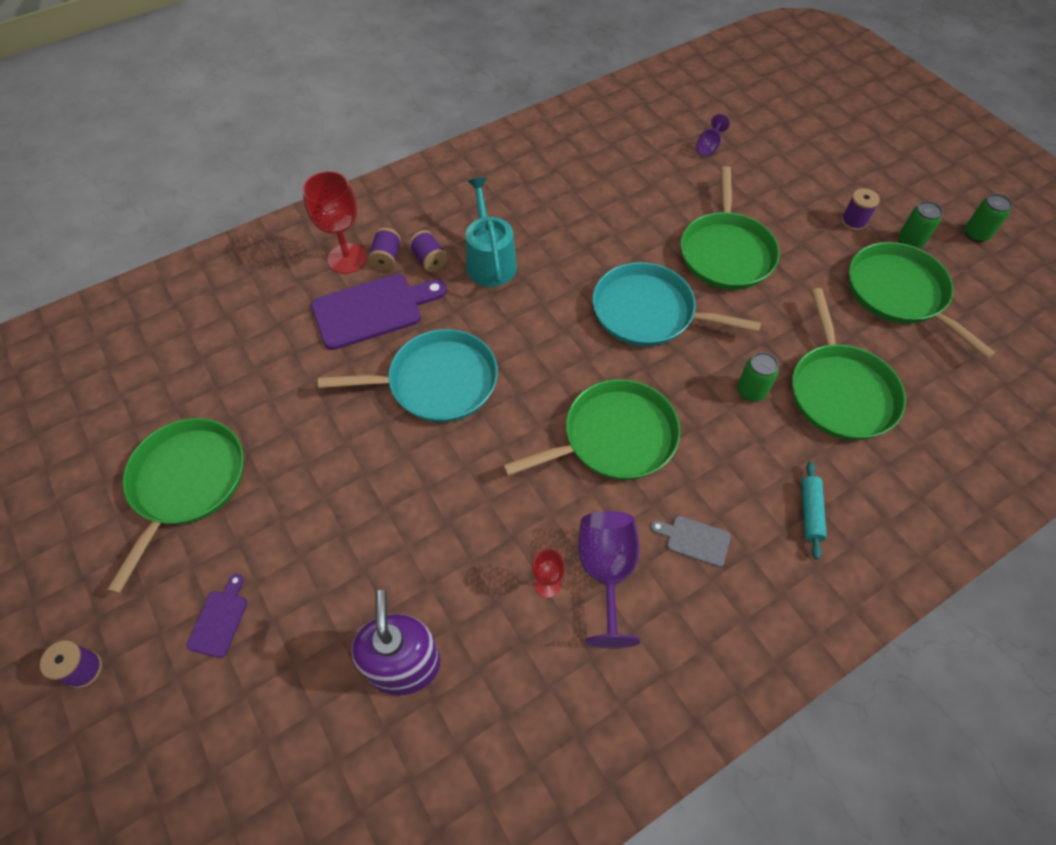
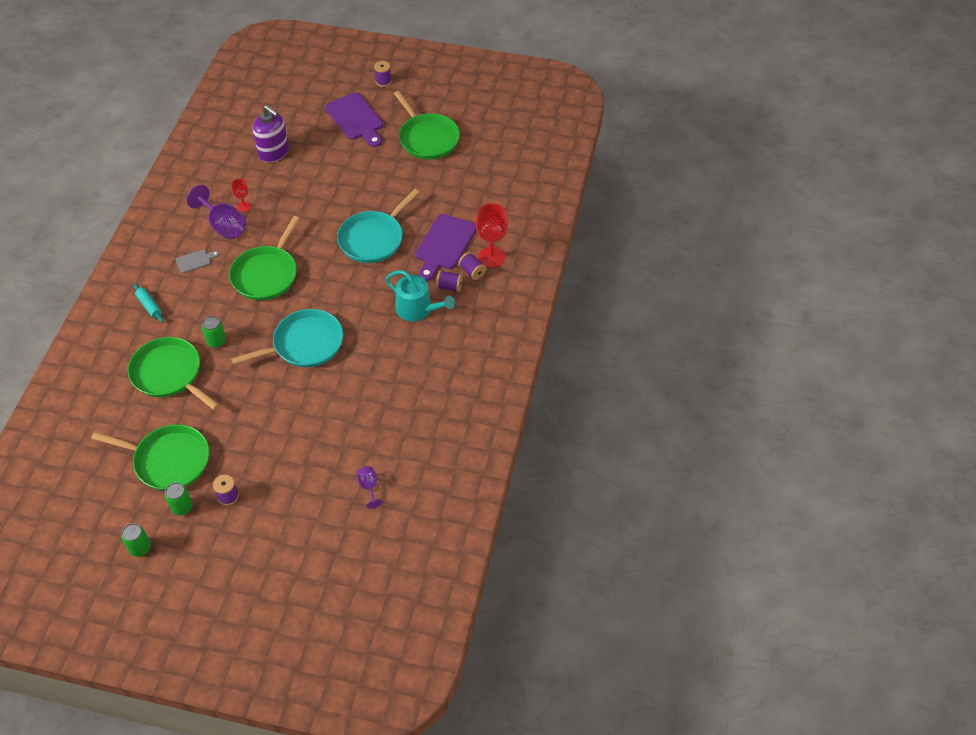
camera: 135 degrees right, 5 degrees down
purple cutting board [186,574,248,658] -> purple cutting board [325,92,383,147], size x2.05
green pan [681,166,780,290] -> none

